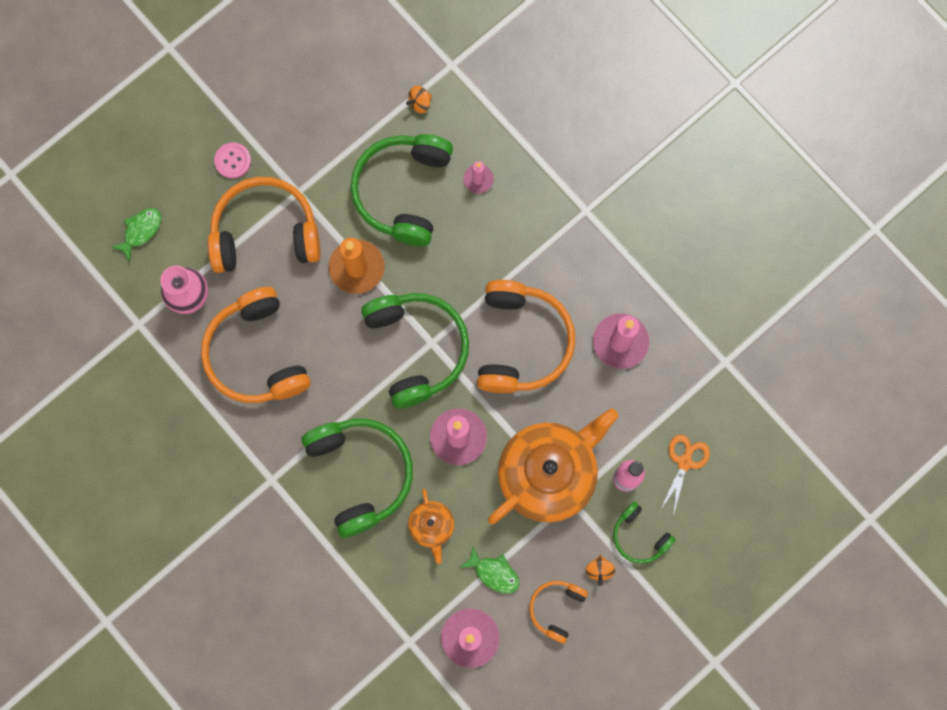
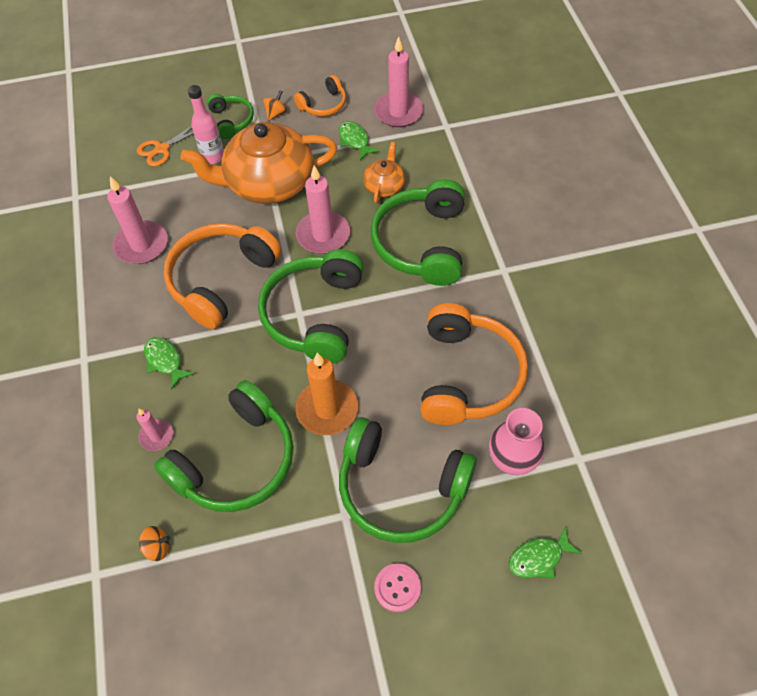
camera: 150 degrees left, 20 degrees down
orange headphones [208,177,320,273] -> green headphones [339,417,477,543]
none -> green fish [144,337,194,389]

